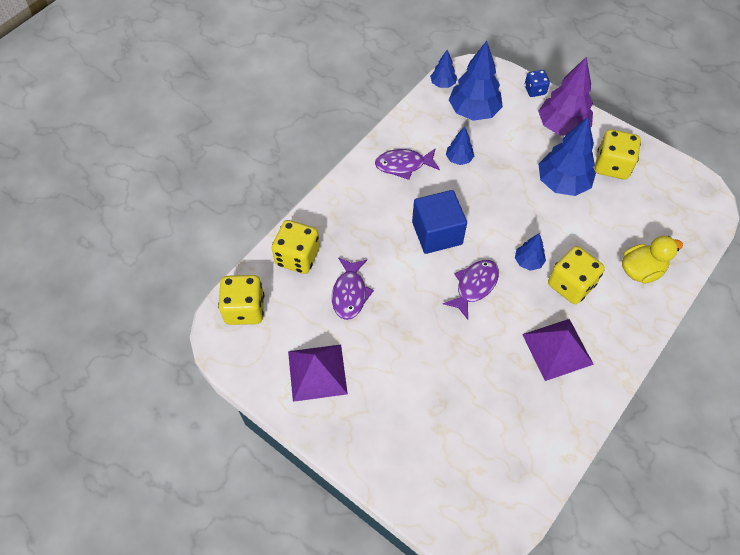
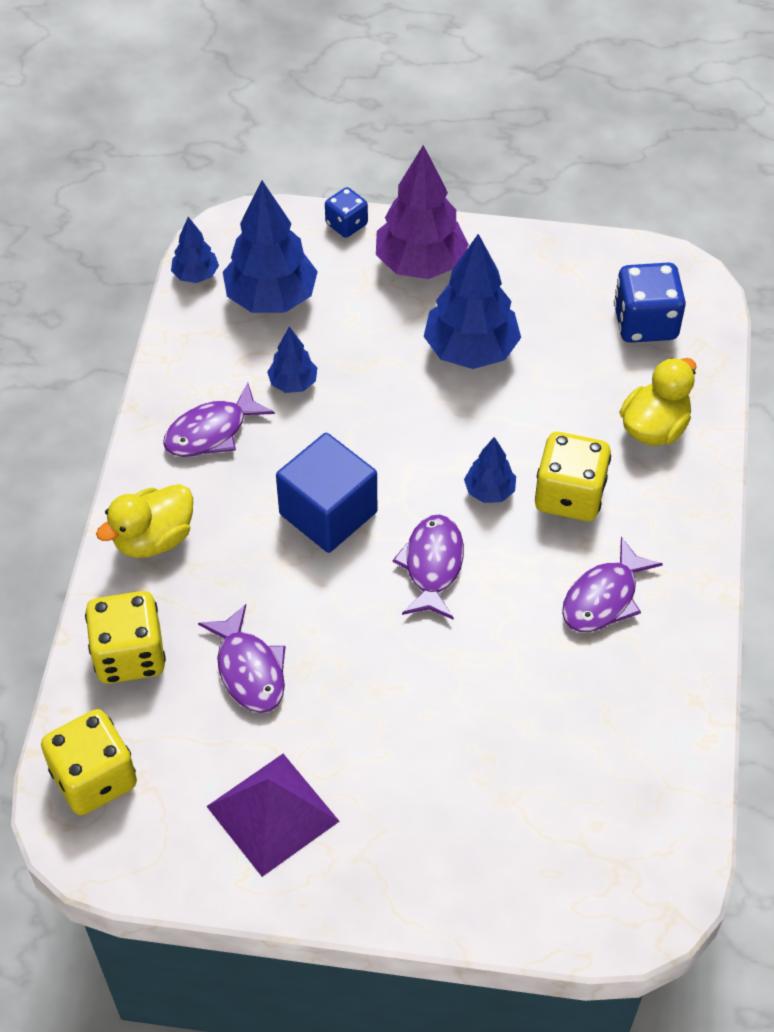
camera: 30 degrees left, 5 degrees down
purple pyramid [522,319,594,381] -> purple fish [562,537,663,632]
yellow dice [595,129,641,179] -> none
none -> yellow duck [96,484,193,558]
none -> blue dice [614,263,686,343]

